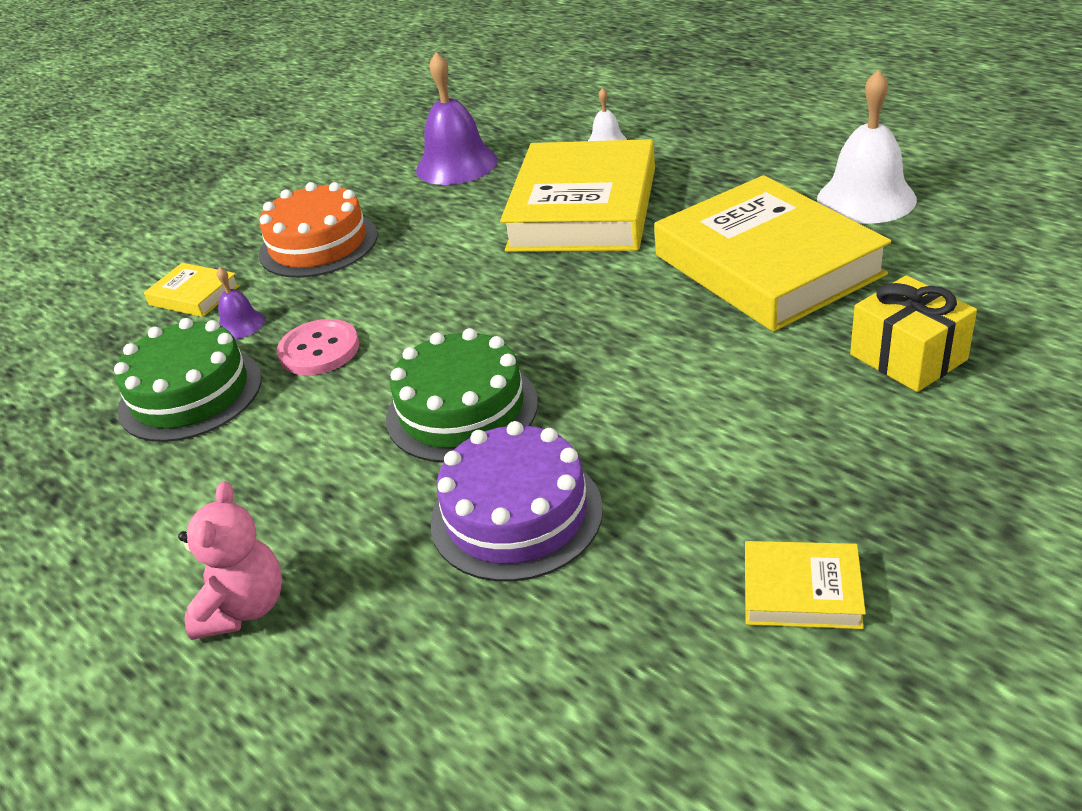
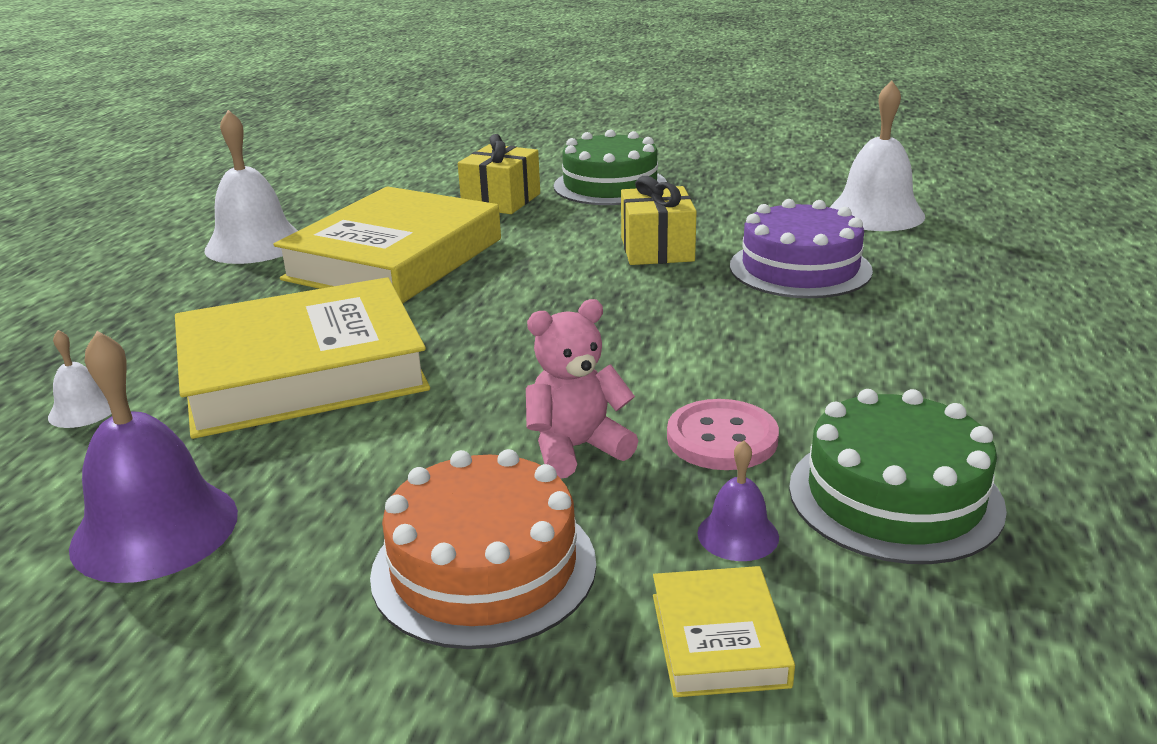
camera: 125 degrees left, 10 degrees down
pink teddy bear [178,481,283,640] -> pink teddy bear moved to [526,299,638,479]
green cake [386,328,538,463] -> green cake moved to [554,130,667,205]
yellow book [745,541,866,629] -> none
none -> yellow gift [621,176,697,265]
none -> white bell [829,81,925,231]

